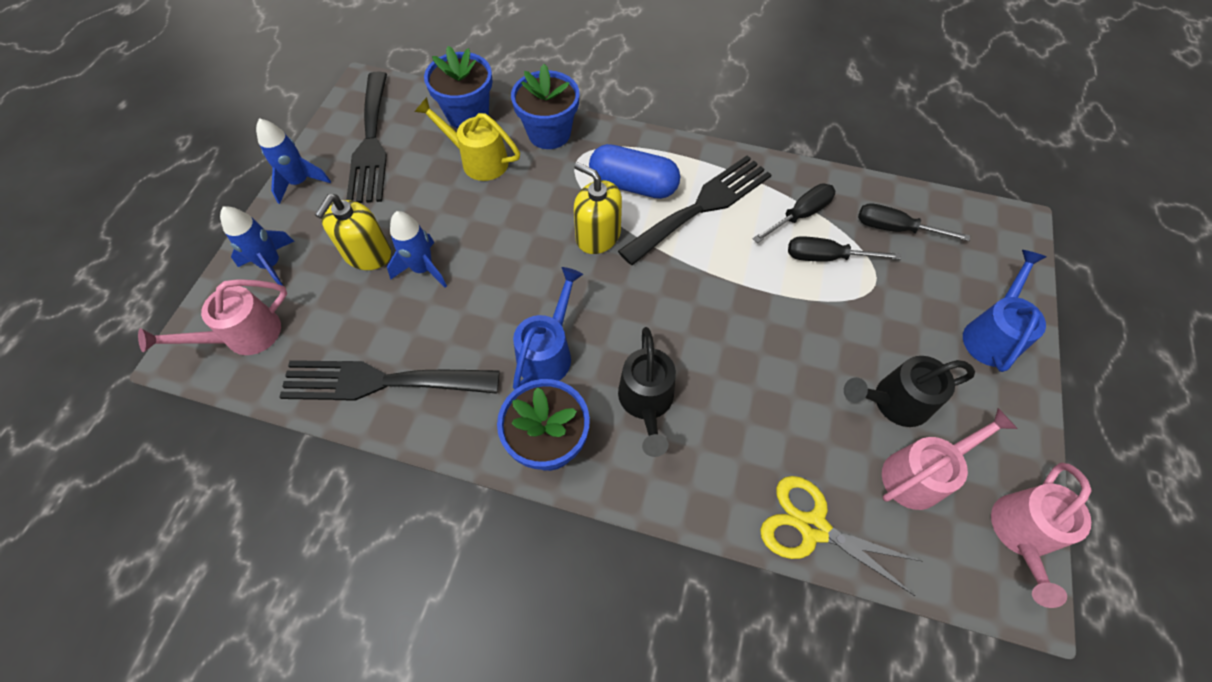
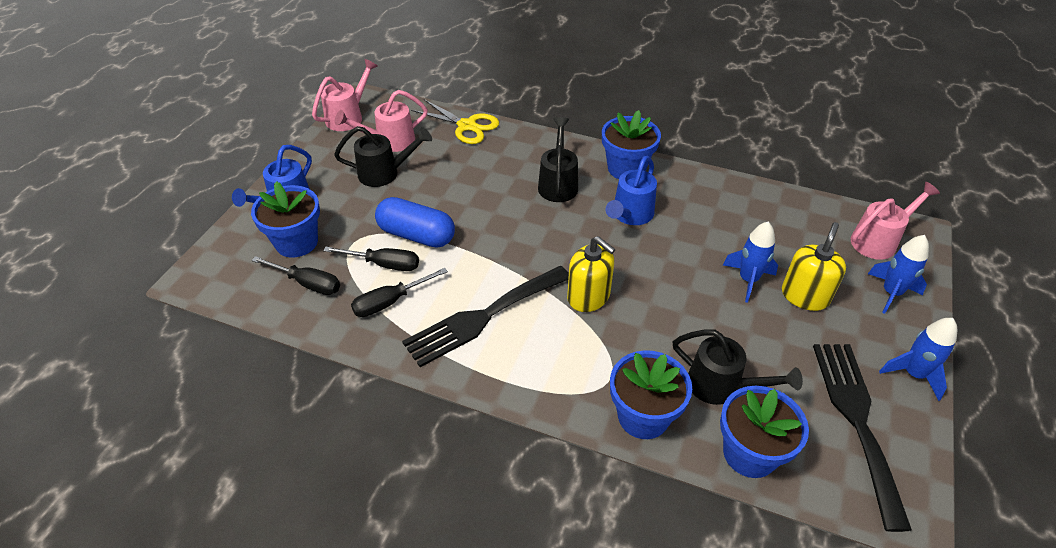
camera: 175 degrees left, 15 degrees down
black fork [279,360,500,401] -> none
yellow watering can [414,97,520,181] -> black watering can [673,329,803,405]
blue capsule [589,144,680,199] -> blue capsule moved to [375,197,455,248]
none -> blue flower pot [251,181,320,257]

